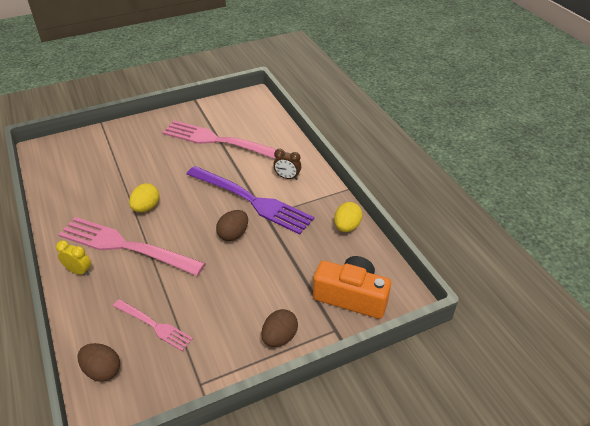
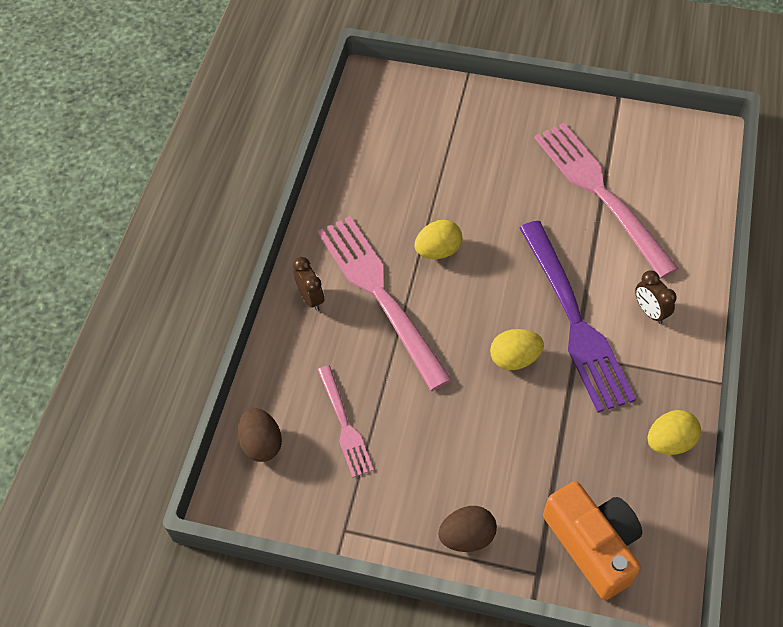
camera: 40 degrees right, 15 degrees up
yellow clock [56,240,91,276] -> brown clock [293,257,324,311]
brown egg [216,210,248,241] -> yellow egg [490,329,544,370]

